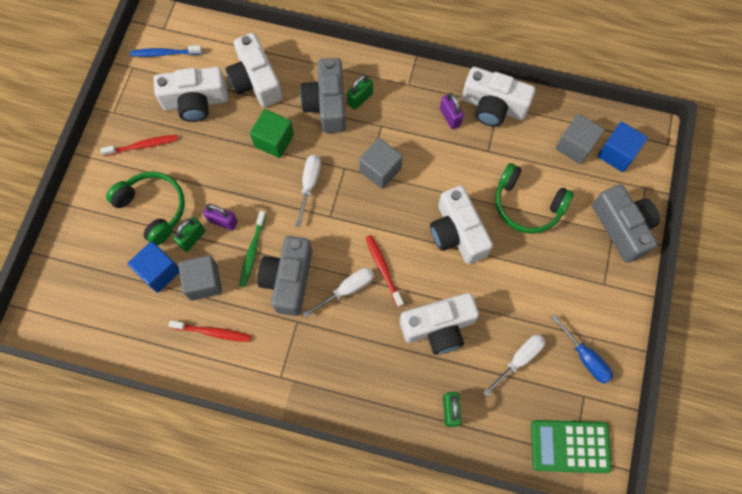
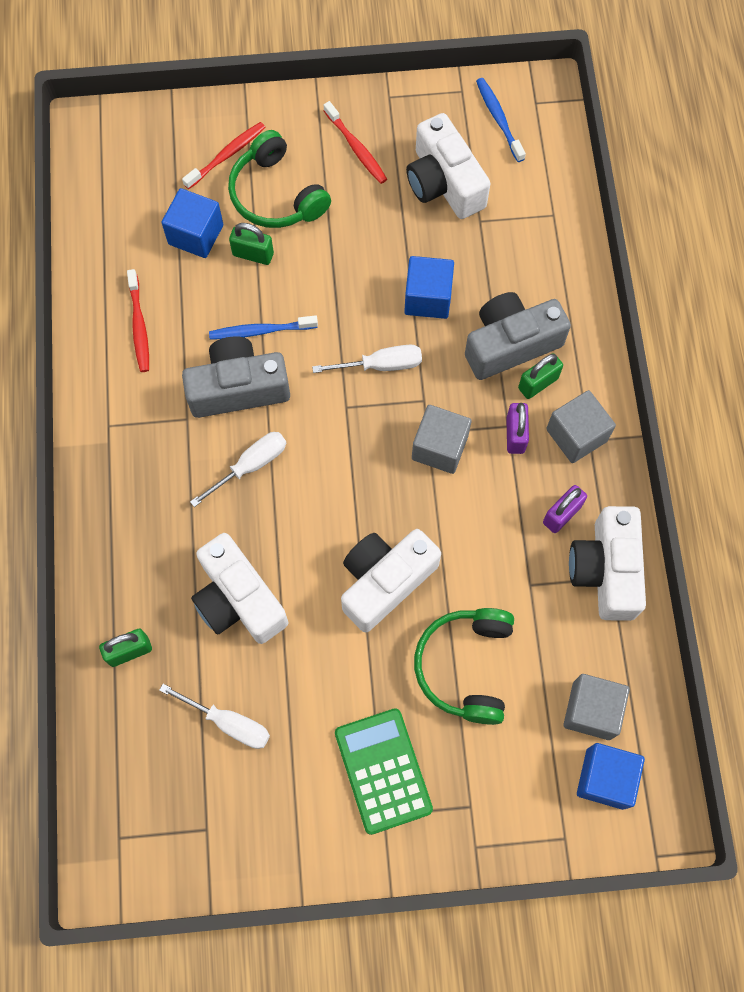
camera: 70 degrees right, 0 degrees up
green headphones [106,171,185,246] -> green headphones turned 120 degrees clockwise [228,130,331,228]
grey cube [178,255,222,301] -> grey cube moved to [546,390,616,463]
purple padlock [203,204,238,231] -> purple padlock moved to [506,403,529,454]
white camera [226,33,282,107] -> none
green toothbrush [239,211,266,287] -> blue toothbrush [209,315,318,340]
green cube [250,109,294,158] -> blue cube [404,256,454,319]
white screwdriver [303,268,374,317] -> white screwdriver turned 75 degrees counterclockwise [190,432,286,507]
green padlock [347,75,373,110] -> green padlock turned 60 degrees counterclockwise [518,353,563,399]
red toothbrush [366,235,404,307] -> red toothbrush moved to [182,122,266,189]
green calculator [531,420,612,473] -> green calculator moved to [335,708,433,835]
blue screwdriver [551,315,613,383] -> none
grey camera [592,184,660,263] -> none

